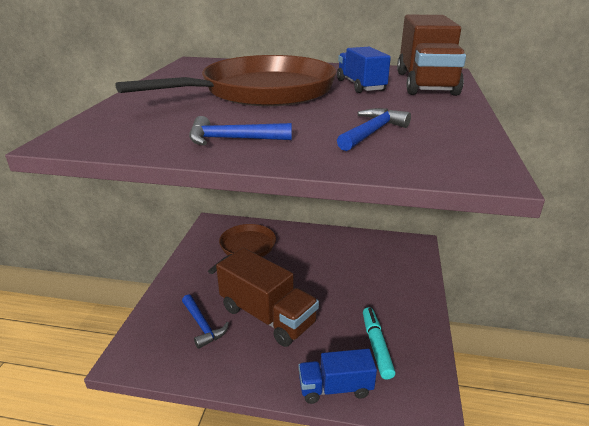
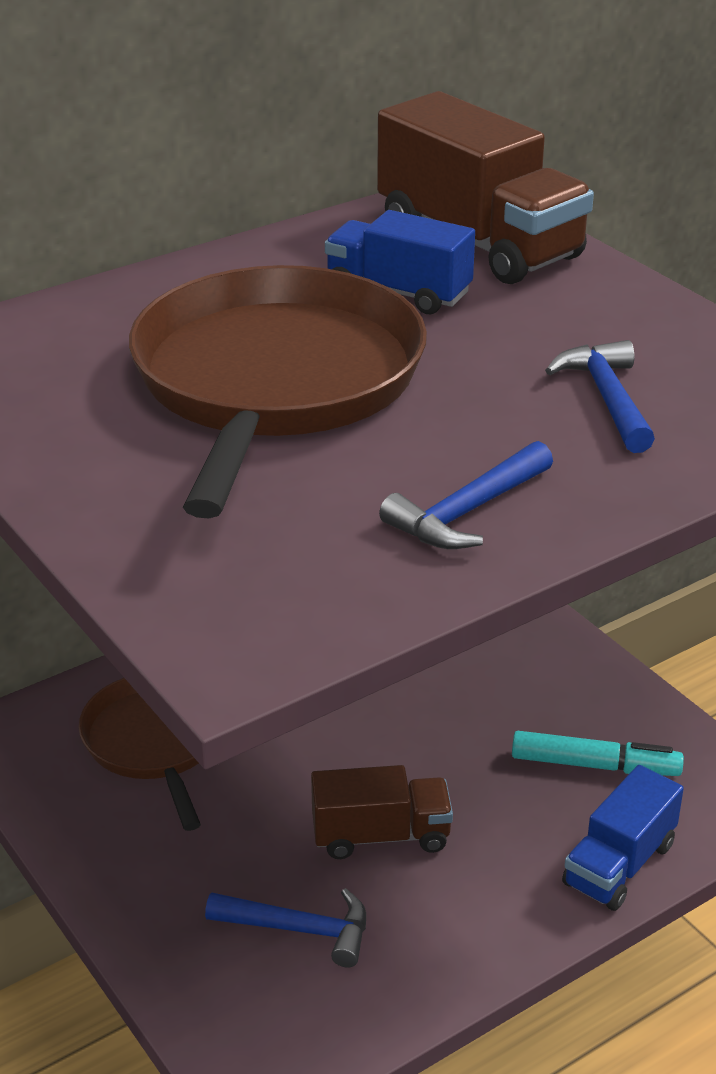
camera: 45 degrees left, 5 degrees up
brown truck [216,248,319,347] -> brown truck [311,765,453,859], size x0.60
turquoise marker [363,307,395,380] -> turquoise marker turned 150 degrees clockwise [512,731,684,776]

